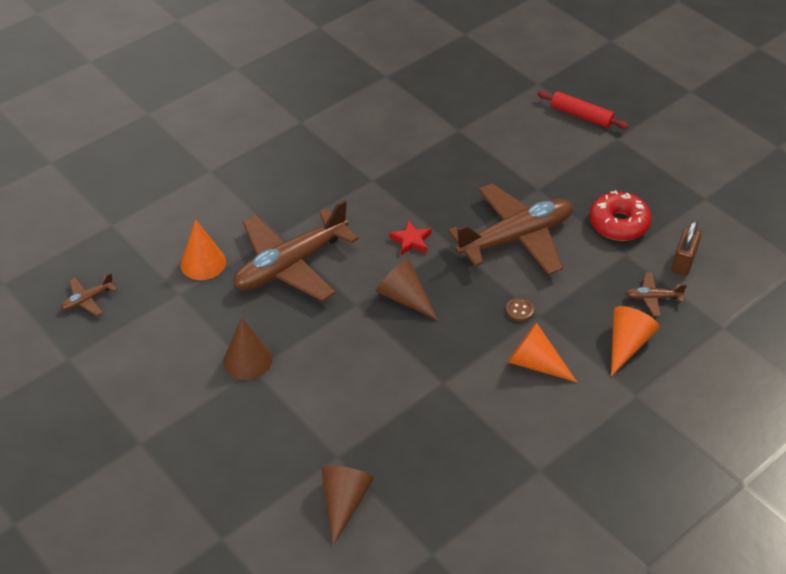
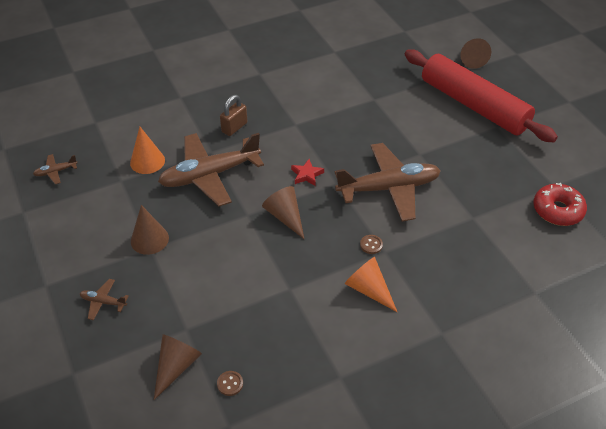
camera: 15 degrees right, 0 degrees up
red rolling pin [537,91,629,129] -> red rolling pin [405,50,558,142], size x2.33
red donut [589,190,652,241] -> red donut moved to [533,183,587,226]
orange cone [611,306,660,377] -> none
brown plane [626,273,687,316] -> brown plane moved to [79,279,129,320]
brown padlock [672,220,701,276] -> brown padlock moved to [220,95,247,136]
none -> brown button [217,371,243,396]
none -> brown cone [460,38,491,69]

